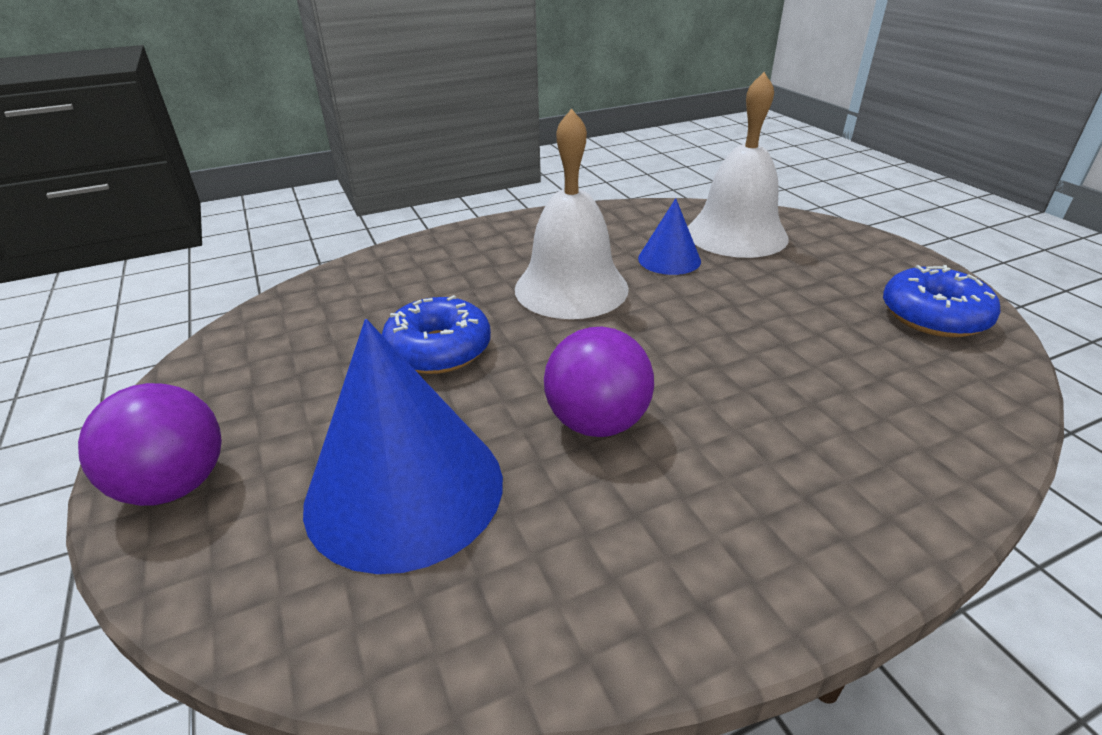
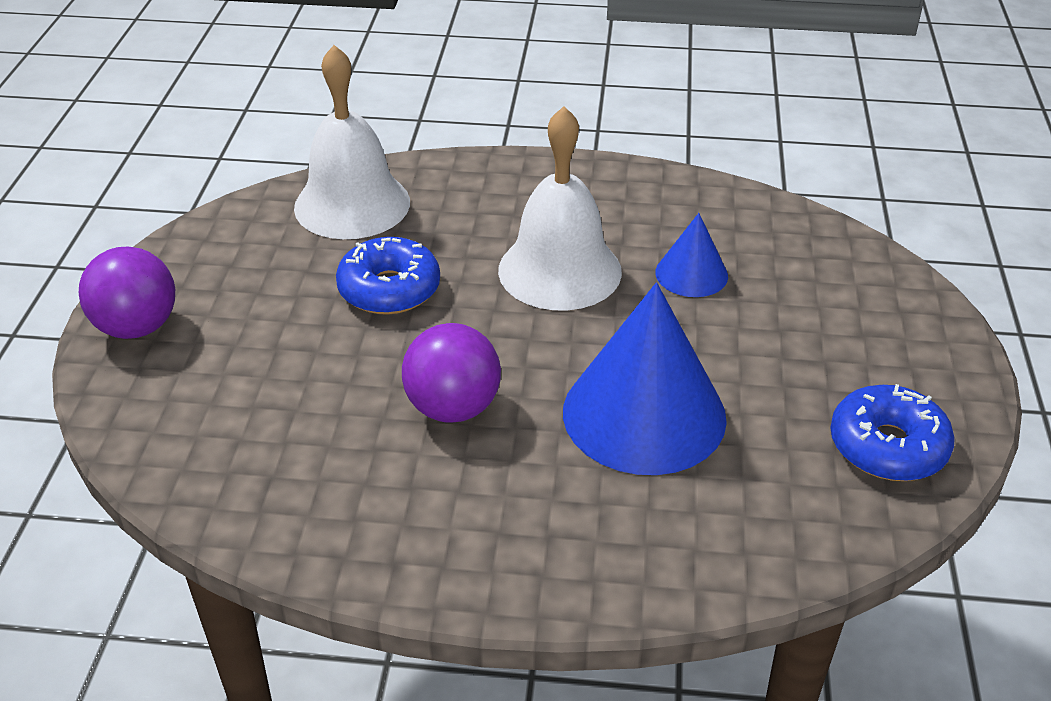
camera: 30 degrees right, 5 degrees up
blue cone [303,319,503,574] -> blue cone moved to [563,283,727,475]
white bell [688,72,789,258] -> white bell moved to [294,45,410,239]

